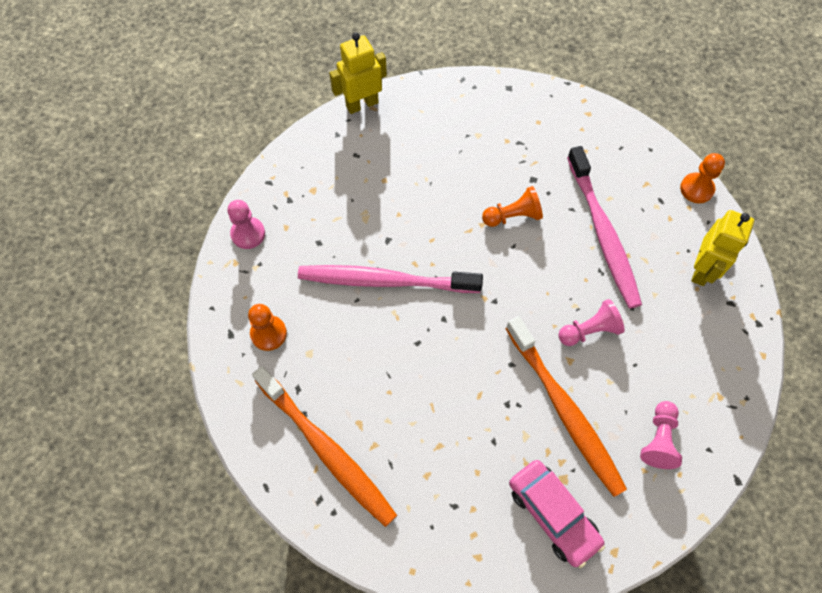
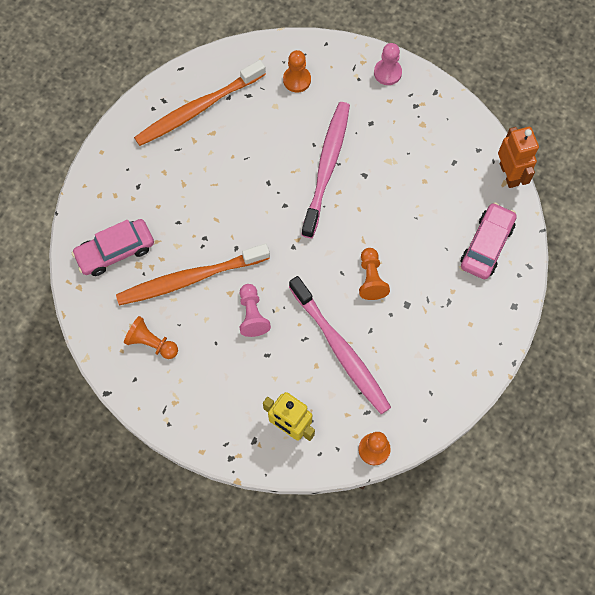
camera: 100 degrees right, 5 degrees up
yellow robot [329,32,387,114] -> orange robot [498,127,539,188]
pink toothbrush [567,146,642,309] -> pink toothbrush turned 120 degrees counterclockwise [289,276,391,414]
pink pawn [640,401,682,469] -> orange pawn [124,316,178,359]
none -> pink car [461,202,517,279]

